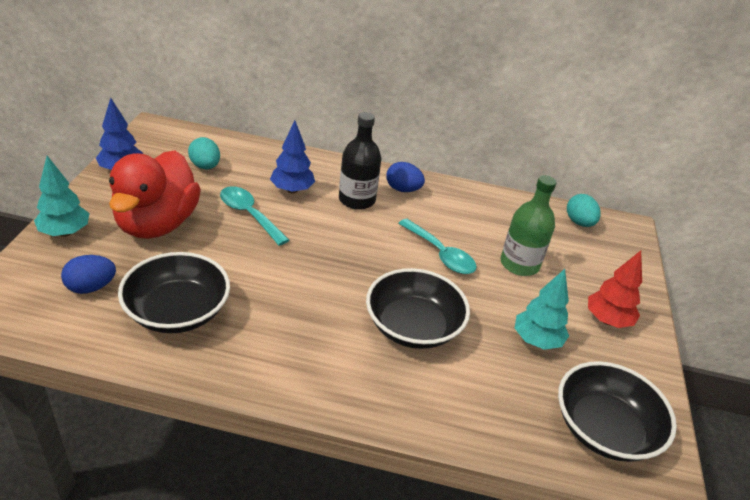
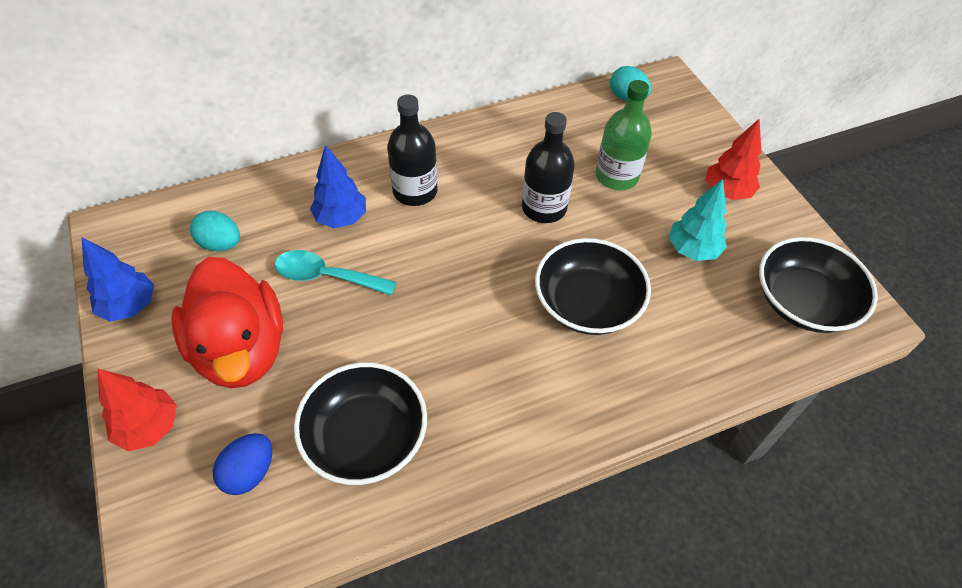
camera: 30 degrees left, 15 degrees up
turquoise tree [34,156,90,237] -> red tree [98,369,177,451]
blue egg [386,162,425,192] -> none
turquoise spoon [398,219,477,274] -> black bottle [522,112,575,223]

